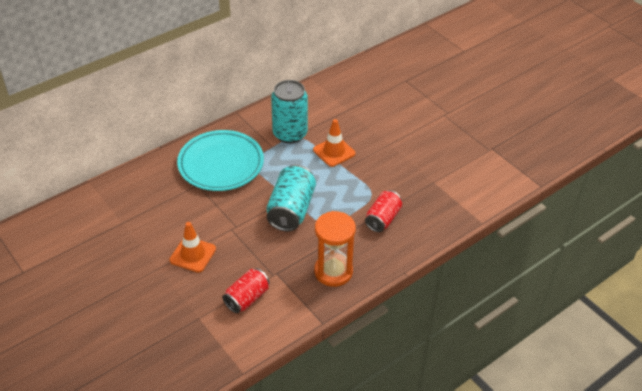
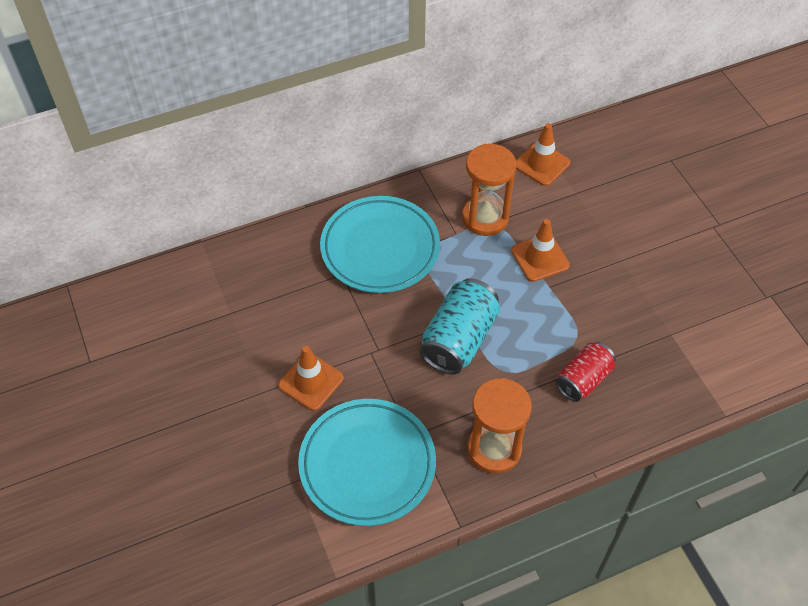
camera: 15 degrees right, 10 degrees up
red can [223,268,270,313] -> turquoise plate [298,399,436,526]
turquoise can [271,80,308,143] -> orange hourglass [462,144,516,236]
none -> orange traffic cone [516,123,570,186]

